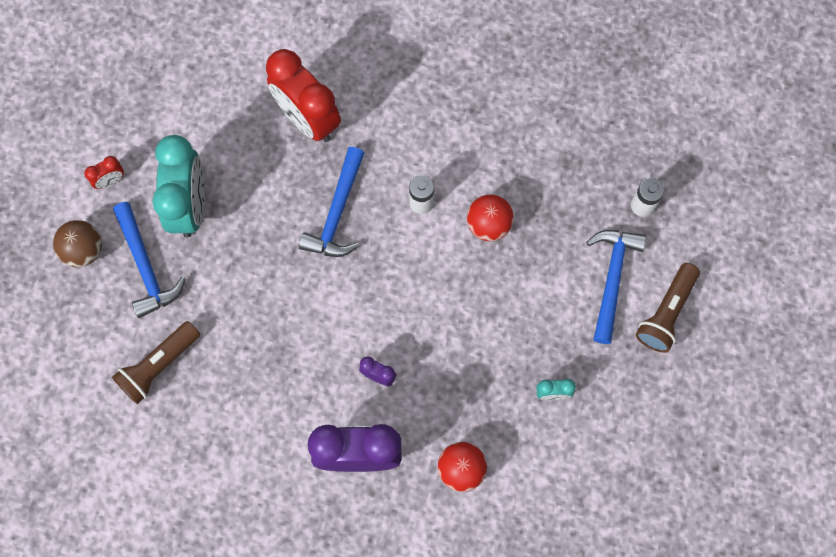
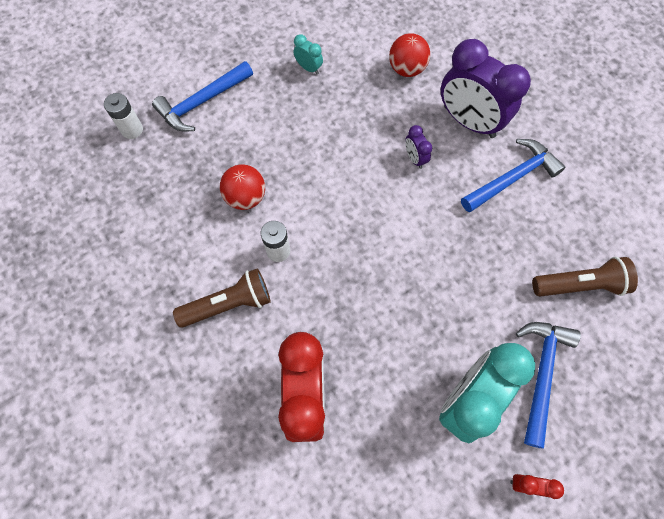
camera: 140 degrees left, 5 degrees down
brown ball [53,220,102,267] -> none
blue hammer [299,147,364,257] -> blue hammer moved to [461,139,565,212]
brown flashlight [636,263,700,353] -> brown flashlight moved to [173,268,271,328]

